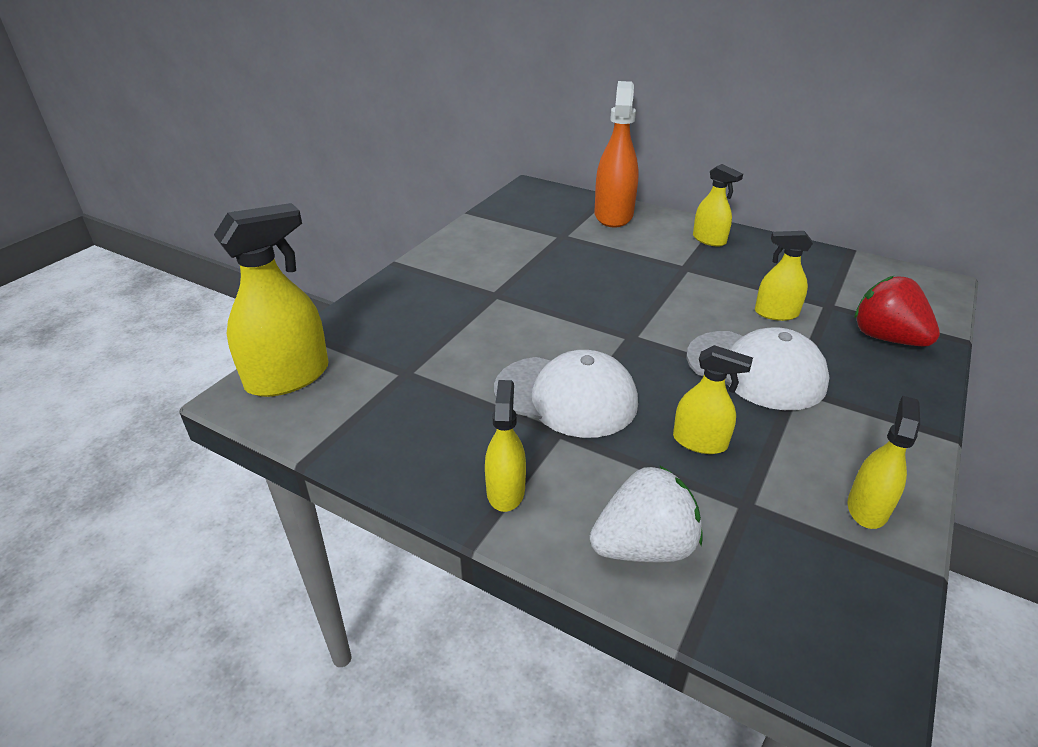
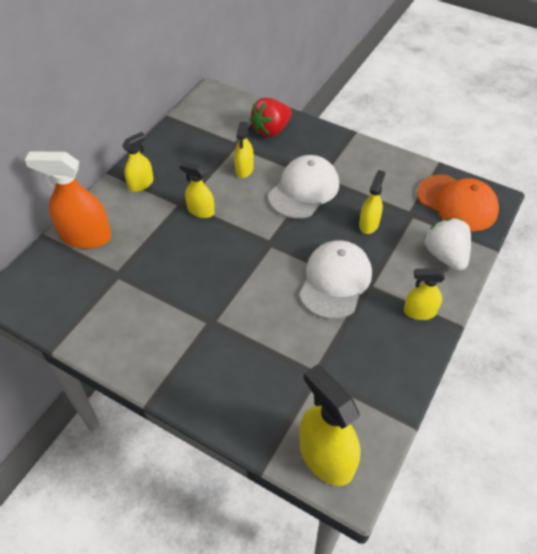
camera: 90 degrees left, 15 degrees up
yellow spray bottle [848,396,920,529] -> yellow spray bottle moved to [180,162,215,218]
none -> orange cap [417,174,499,231]

